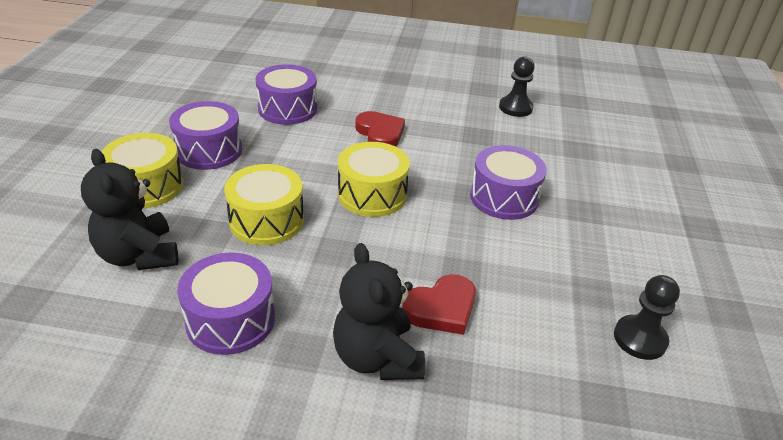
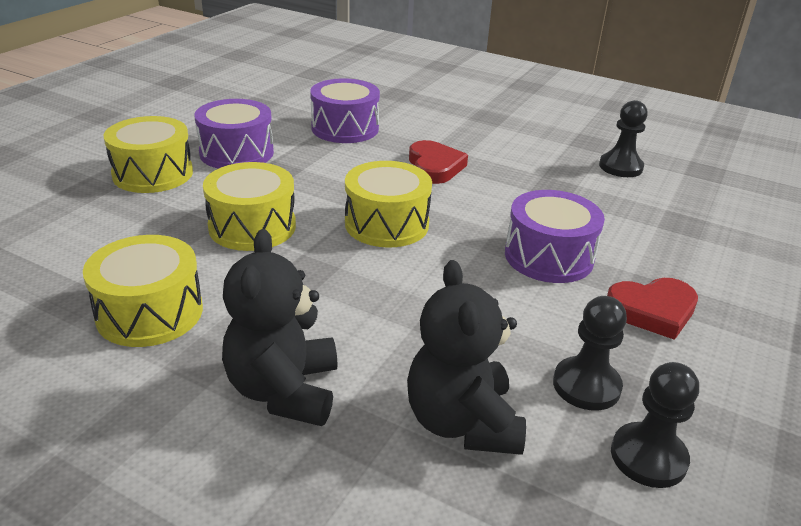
camera: 20 degrees right, 5 degrees down
black teddy bear [81,149,178,270] -> black teddy bear moved to [407,260,526,455]
purple drum [177,253,275,355] -> yellow drum [83,235,203,347]
red heart [402,274,476,335] -> red heart moved to [607,278,698,340]
none -> black pawn [553,296,627,410]

